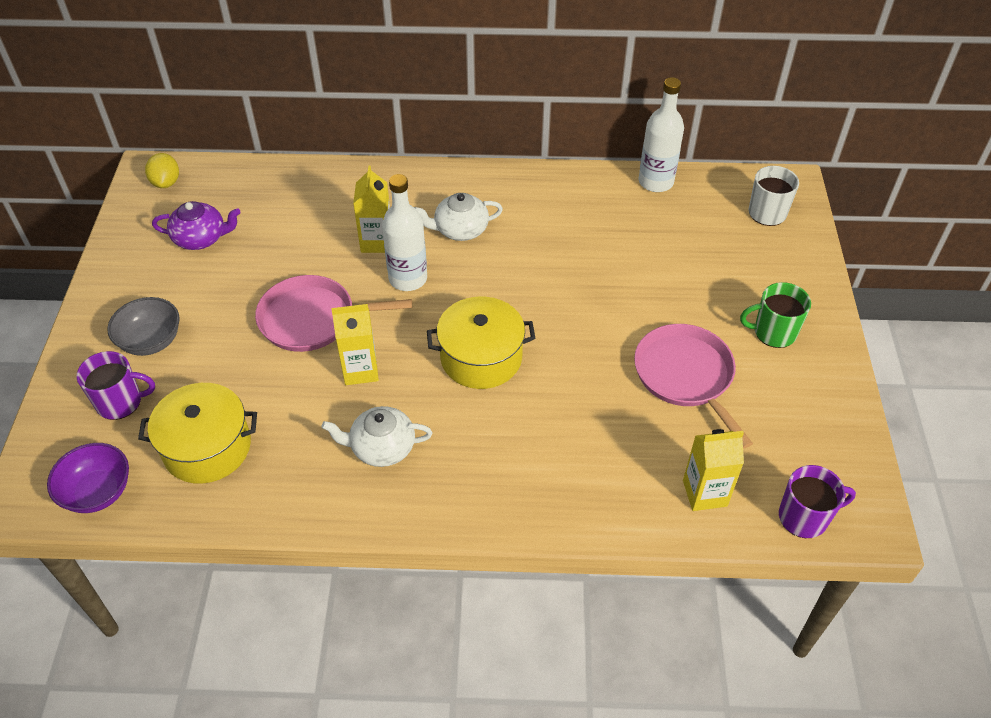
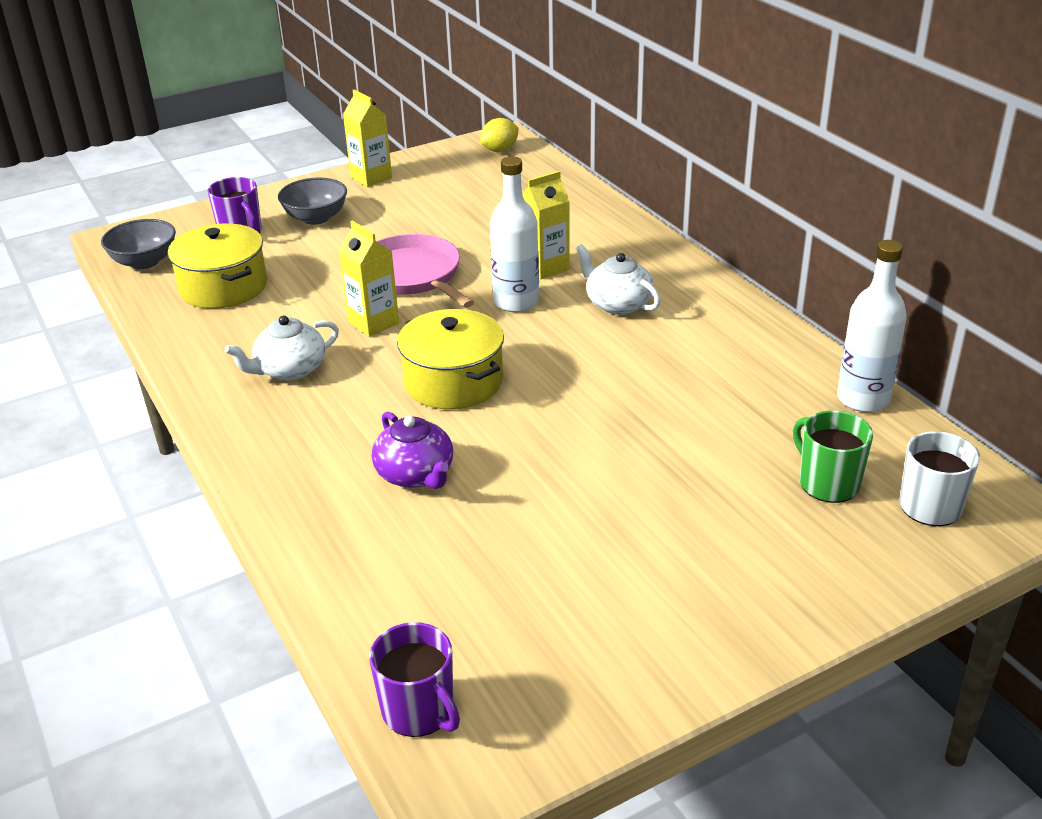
camera: 60 degrees right, 15 degrees down
purple bowl [47,443,129,513] -> grey bowl [101,219,176,269]
purple teapot [152,201,241,250] -> purple teapot moved to [372,411,453,489]
white teapot [322,406,432,467] -> white teapot turned 90 degrees counterclockwise [225,315,339,381]
pink pan [634,324,753,448] -> none
yellow carton [683,429,744,511] -> yellow carton moved to [343,89,392,187]
green mug [740,282,811,348] -> green mug moved to [793,410,873,503]

